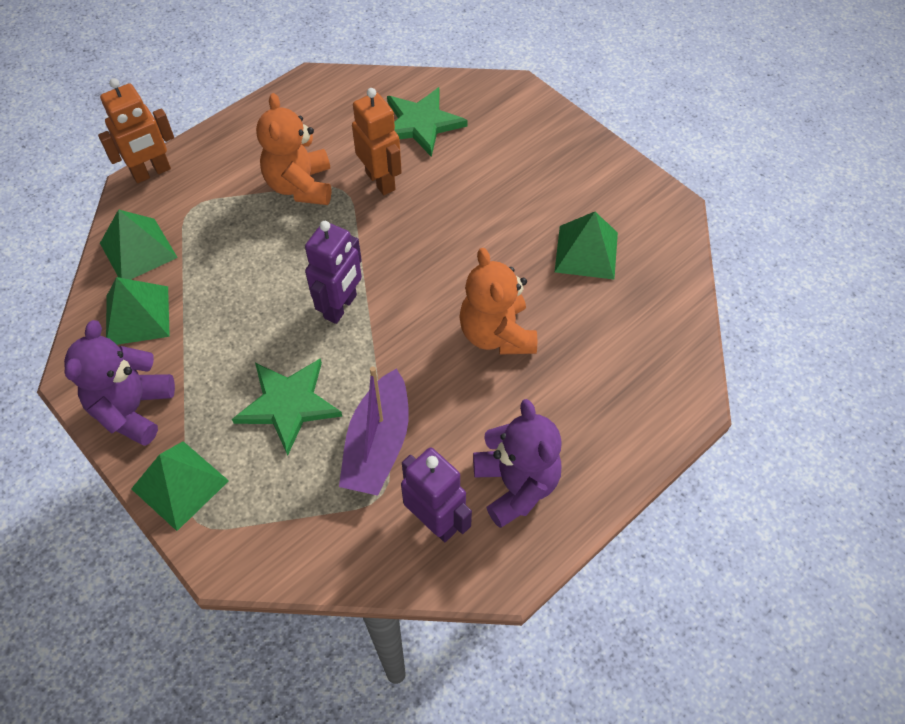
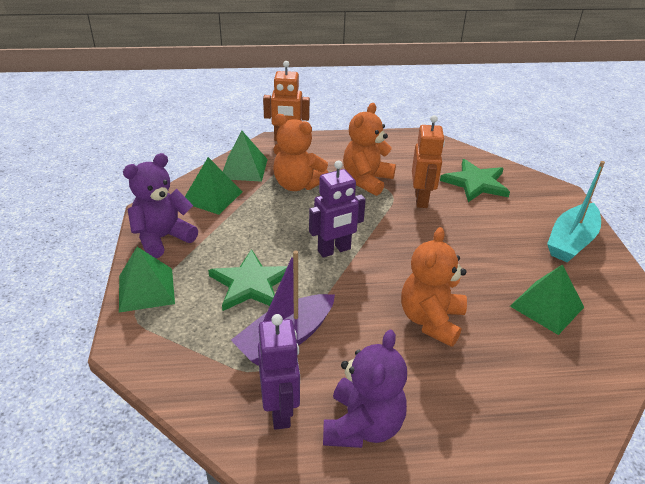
camera: 35 degrees right, 20 degrees down
none -> orange teddy bear [273,114,329,191]
none -> turquoise boat [547,161,605,263]

